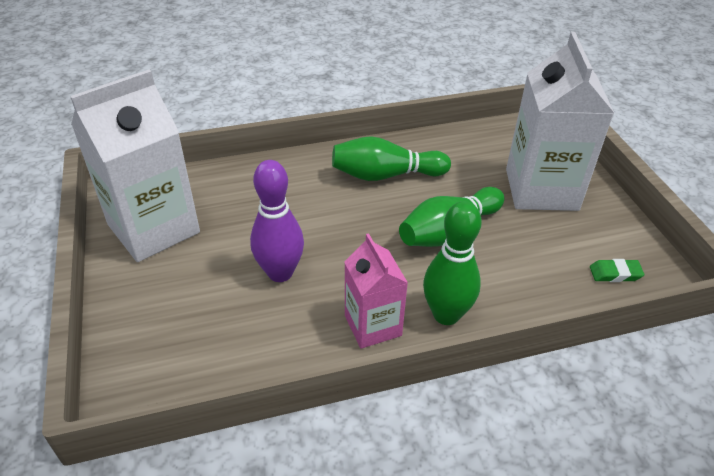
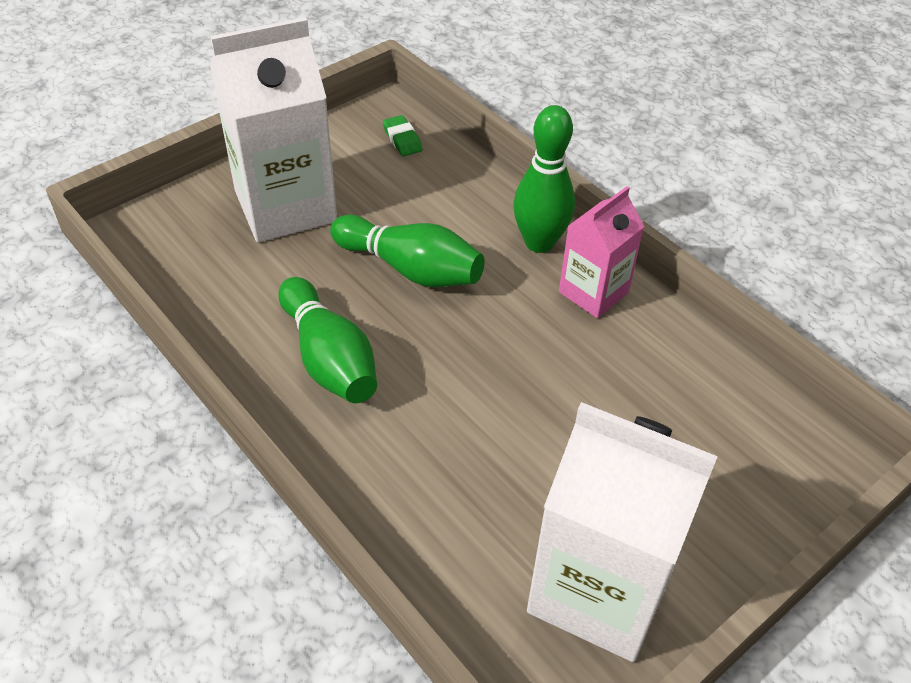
camera: 115 degrees left, 5 degrees up
purple bowling pin [250,160,304,282] -> none

